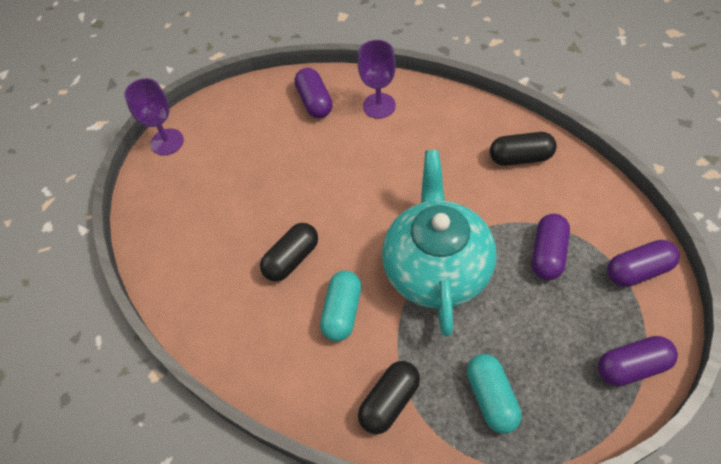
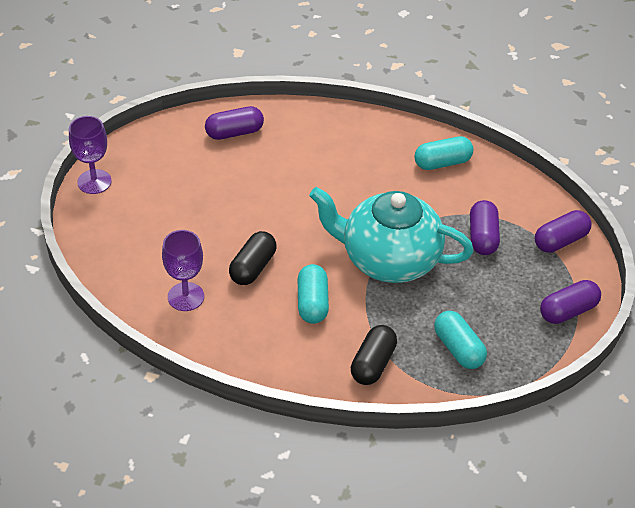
camera: 20 degrees left, 10 degrees down
purple capsule [294,68,333,118] -> purple capsule turned 75 degrees counterclockwise [205,106,264,140]
purple goblet [358,40,396,119] -> purple goblet moved to [162,230,204,311]
turquoise teapot [382,150,496,337] -> turquoise teapot turned 60 degrees counterclockwise [309,187,474,283]
black capsule [490,132,557,166] -> turquoise capsule [414,136,473,170]

